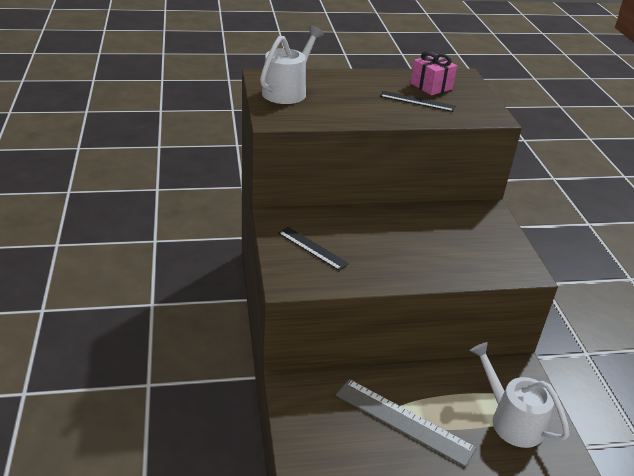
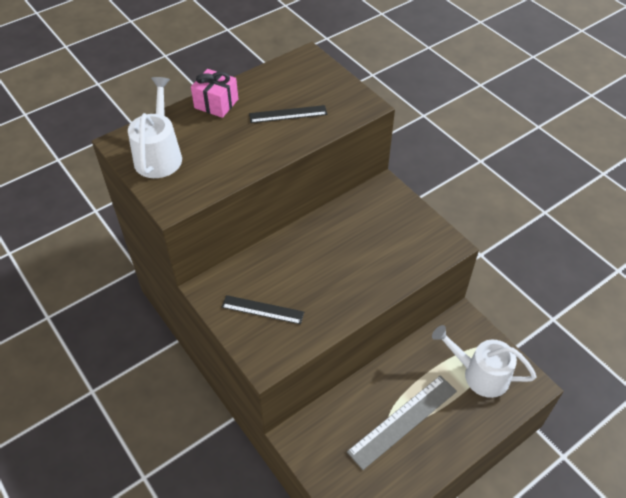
camera: 25 degrees left, 15 degrees up
grey ruler [336,379,477,467] -> grey ruler turned 45 degrees counterclockwise [347,375,457,470]
pink gift [410,51,457,95] -> pink gift moved to [191,69,238,118]

